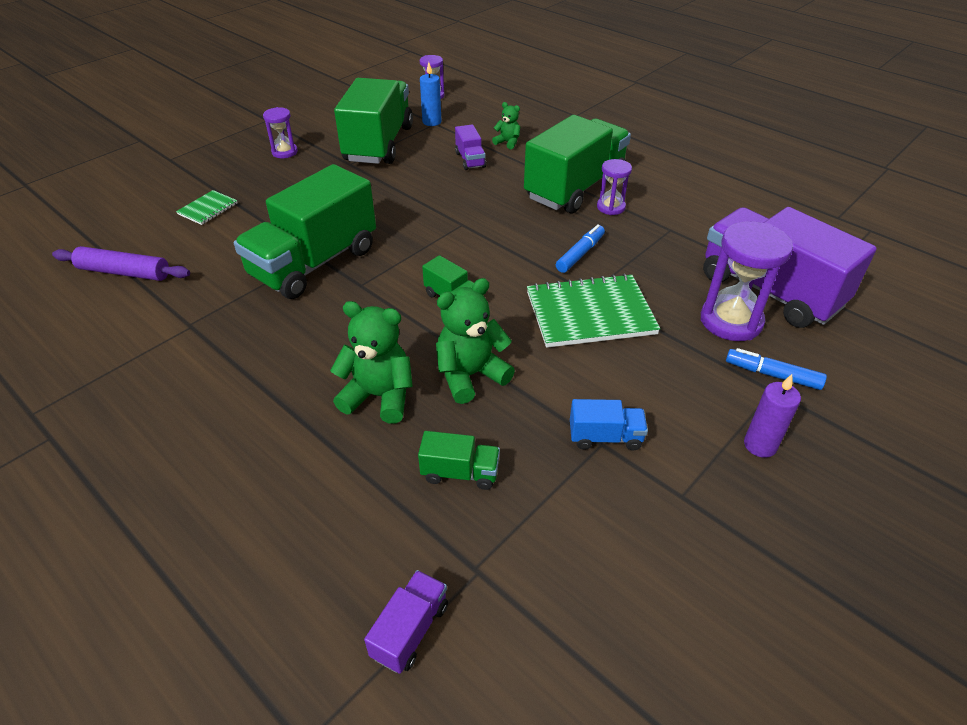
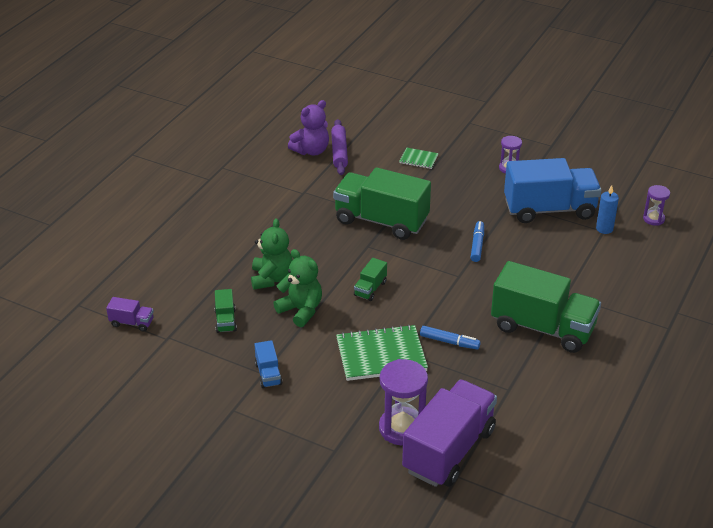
camera: 75 degrees right, 5 degrees down
green truck [334,78,413,164] -> blue truck [504,158,601,223]
purple truck [455,124,486,170] -> none
green teddy bear [492,102,520,149] -> none
green notebook [527,274,660,348] -> green notebook turned 75 degrees counterclockwise [336,324,428,381]
purple hourglass [597,159,632,215] -> none
blue marker [726,348,827,390] -> blue marker moved to [471,221,484,262]
purple candle [744,374,801,458] -> none
none -> purple teddy bear [288,100,329,155]

